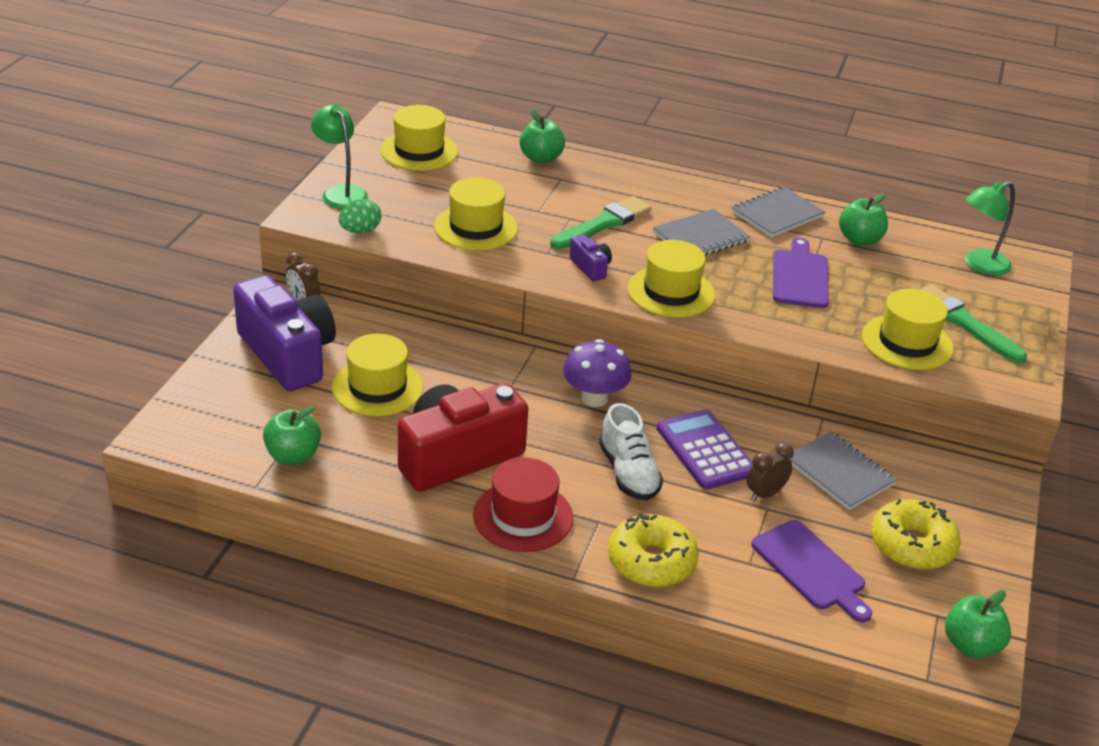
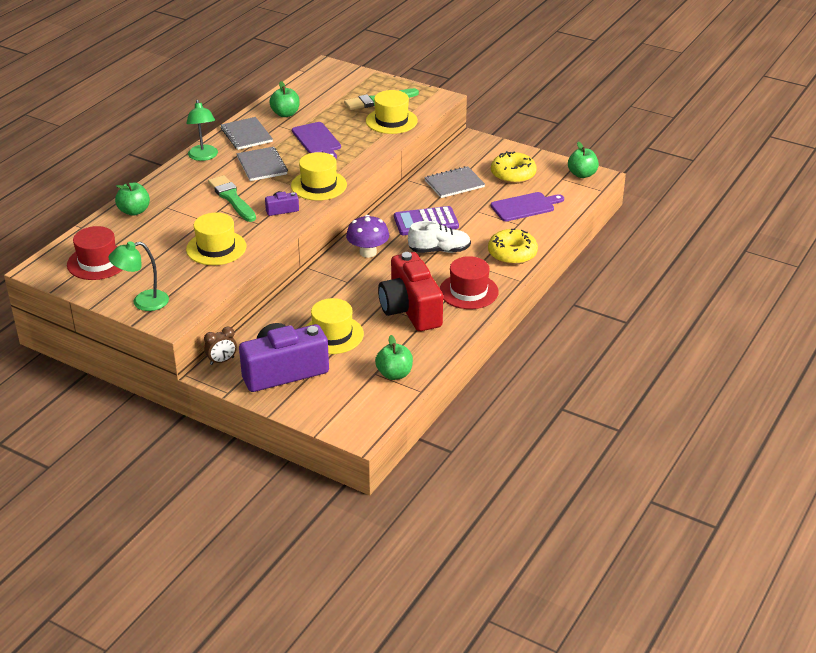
camera: 75 degrees left, 0 degrees up
green egg [339,199,381,233] -> none
yellow hat [380,105,458,171] -> red hat [67,226,122,280]
brown clock [747,442,794,501] -> none
purple cutting board [773,238,829,308] -> purple cutting board turned 135 degrees counterclockwise [292,122,341,159]
green lamp [965,181,1015,276] -> green lamp moved to [186,100,218,161]

